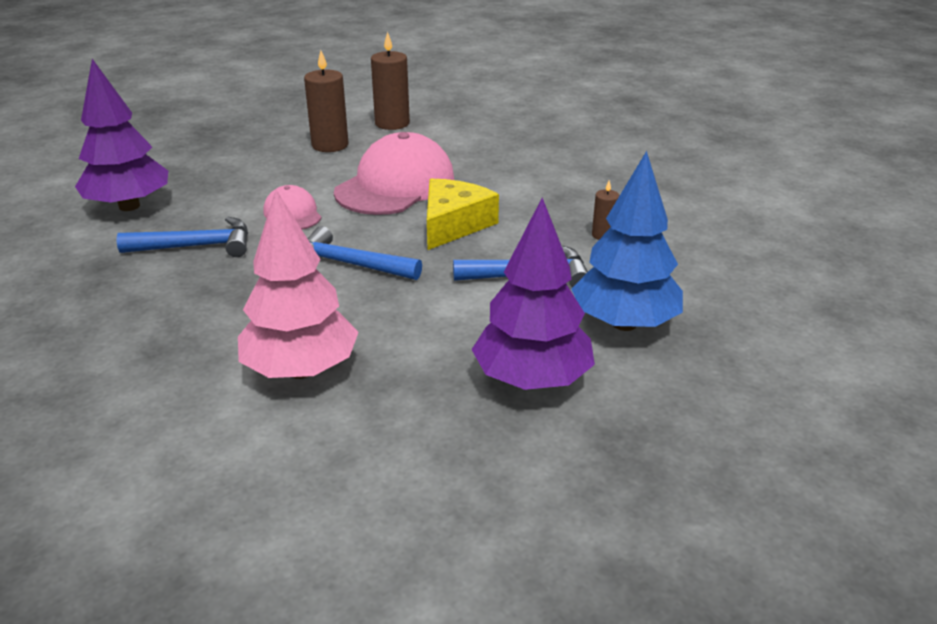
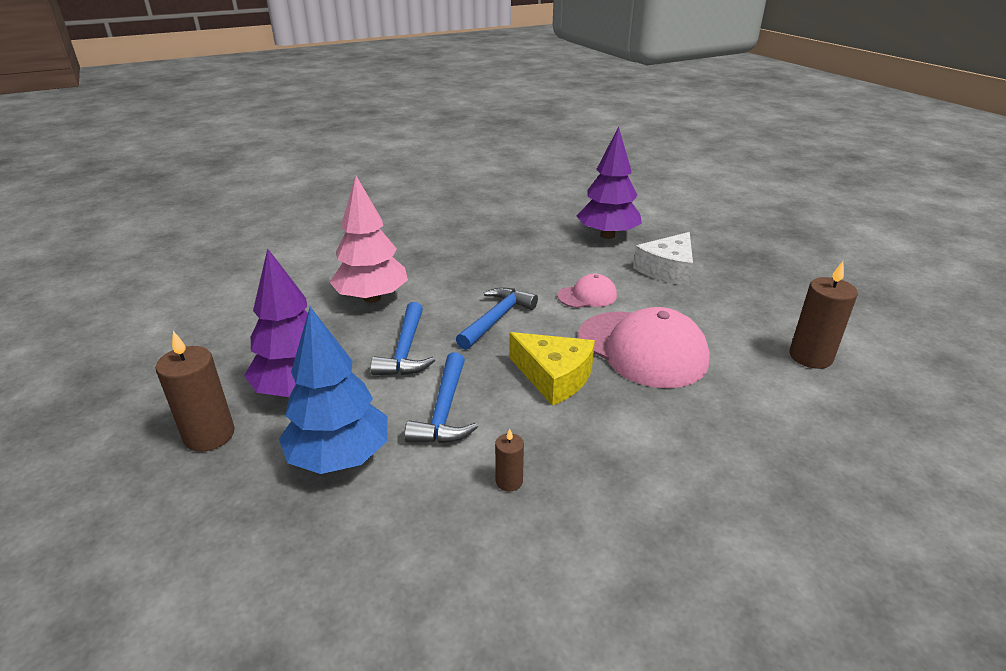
camera: 100 degrees right, 0 degrees up
blue hammer [117,217,248,257] -> blue hammer moved to [370,302,435,375]
brown candle [304,50,349,152] -> brown candle moved to [156,331,235,452]
none -> white cheese [633,232,693,286]

